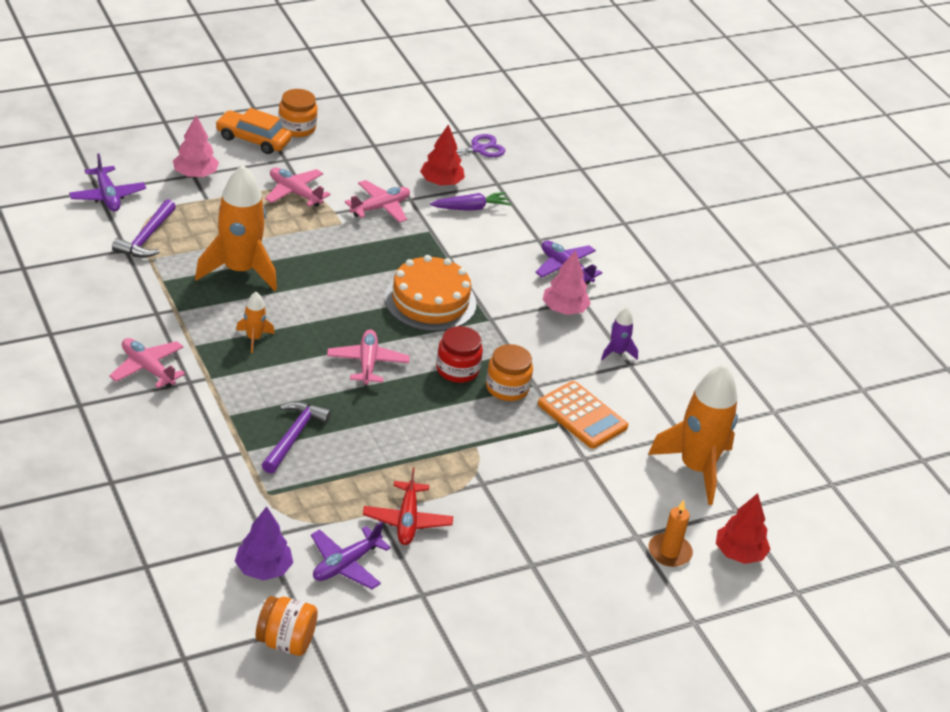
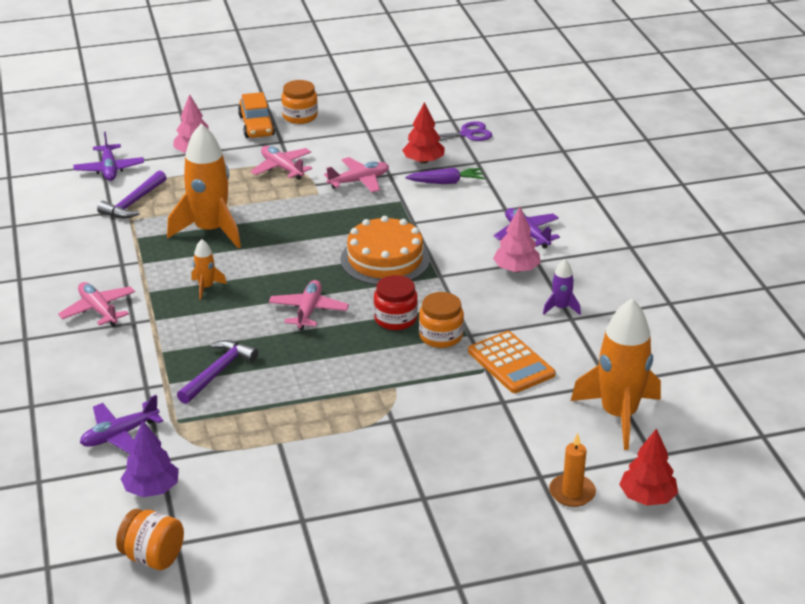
camera: 15 degrees right, 5 degrees down
orange car [215,108,292,154] -> orange car turned 135 degrees counterclockwise [238,92,275,138]
purple plane [311,521,391,589] -> purple plane moved to [80,395,163,454]
red plane [363,467,453,545] -> none

